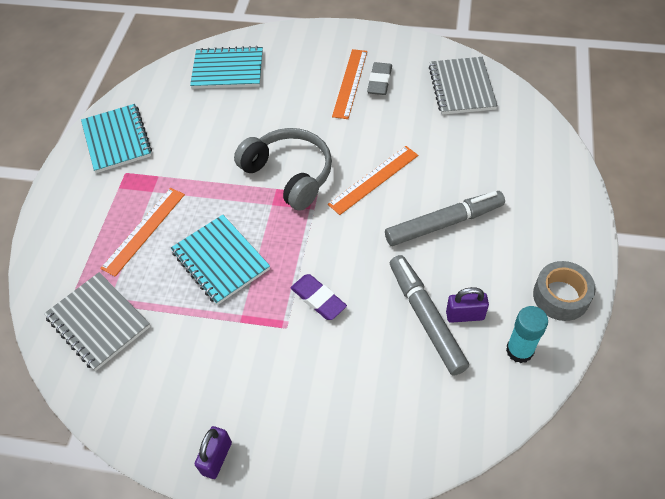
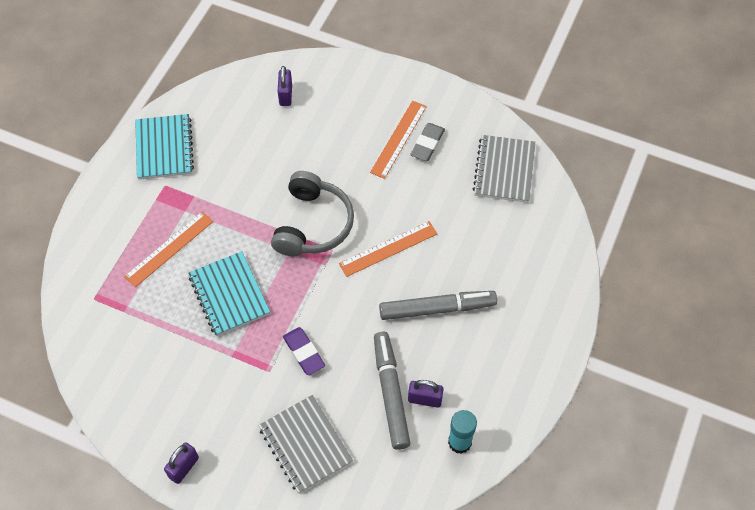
camera: 10 degrees right, 5 degrees up
grey notebook [44,272,150,371] -> grey notebook moved to [259,395,353,494]
turquoise notebook [190,46,263,89] -> purple padlock [278,66,292,106]
grey headphones [234,128,332,211] -> grey headphones turned 45 degrees clockwise [271,171,354,256]
grey tape [533,261,596,321] -> none

